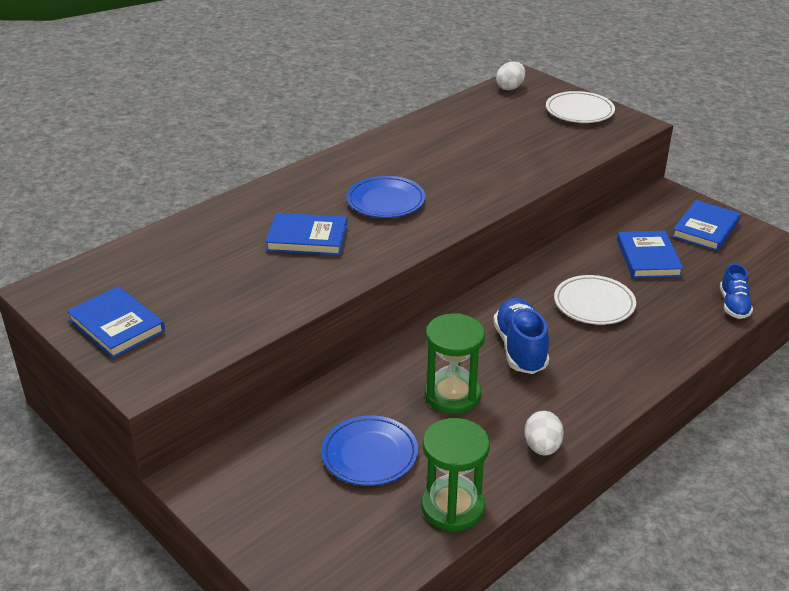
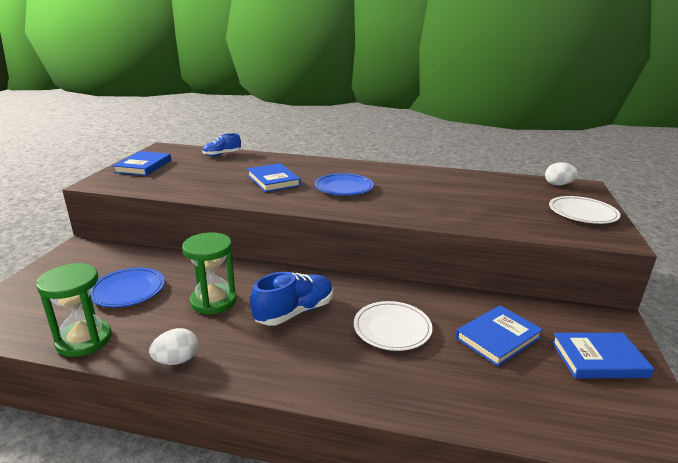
camera: 55 degrees right, 10 degrees down
blue shoe [720,263,753,319] -> blue shoe moved to [203,133,241,156]

